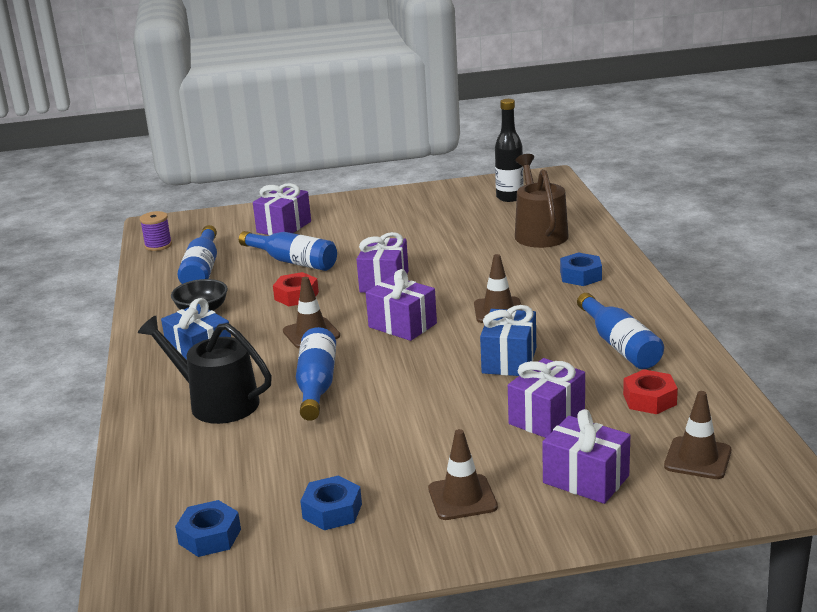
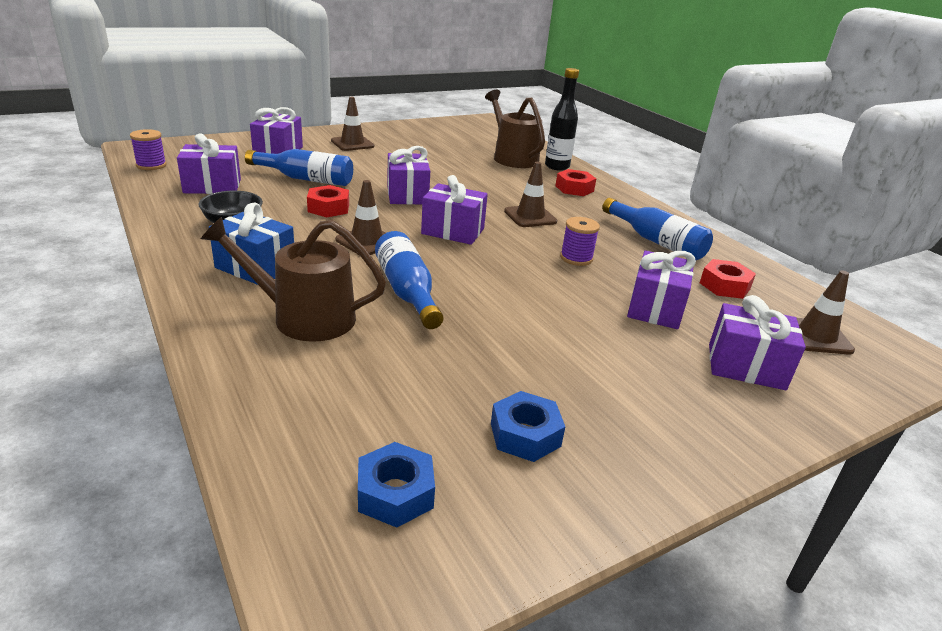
camera: 25 degrees left, 5 degrees up
black watering can [138,316,272,424] -> brown watering can [201,217,386,342]
blue bottle [178,225,217,284] -> purple gift [177,134,241,194]
brown traffic cone [428,429,498,520] -> brown traffic cone moved to [331,97,374,151]
blue gift [480,305,536,376] -> purple spool [560,217,600,266]
black bottle [495,99,523,202] -> black bottle moved to [545,68,579,171]
blue nut [560,252,602,286] -> red nut [555,169,596,196]

